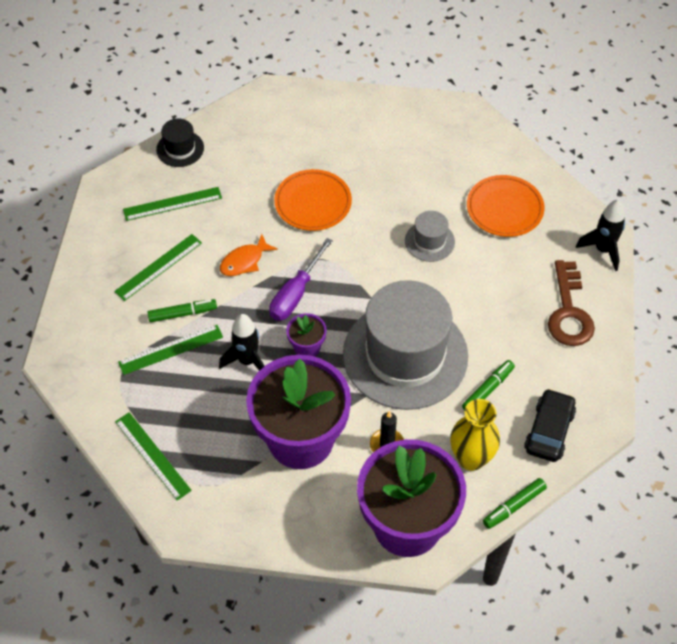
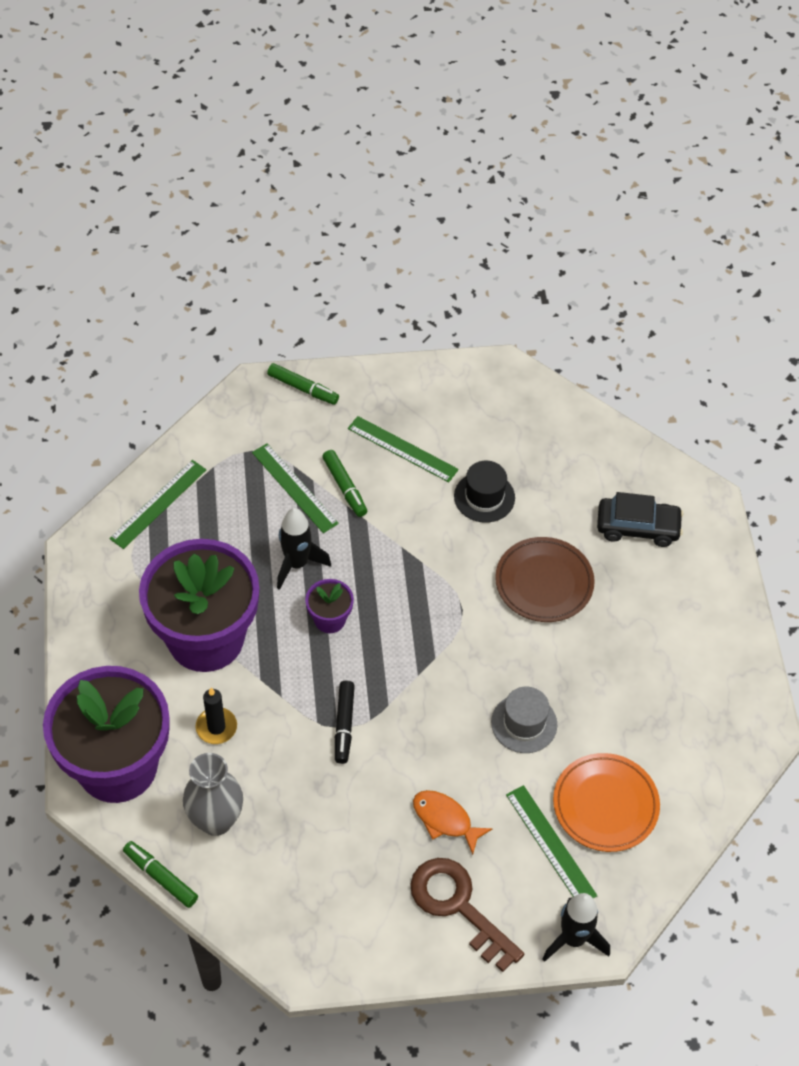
camera: 75 degrees right, 0 degrees up
green ruler [123,187,222,221] -> green ruler moved to [506,785,597,899]
black hat [156,119,204,167] -> black hat moved to [454,461,515,523]
orange fish [220,234,278,276] -> orange fish moved to [413,790,493,855]
purple screwdriver [269,238,333,321] -> none
orange plate [274,169,352,231] -> brown plate [495,537,595,622]
grey hat [343,280,468,410] -> black marker [335,681,355,764]
yellow vase [450,399,500,471] -> grey vase [183,753,243,836]
green marker [462,360,515,410] -> green marker moved to [267,363,339,405]
black car [524,389,576,462] -> black car moved to [597,492,684,547]
brown key [548,260,595,346] -> brown key turned 60 degrees clockwise [410,858,524,972]

